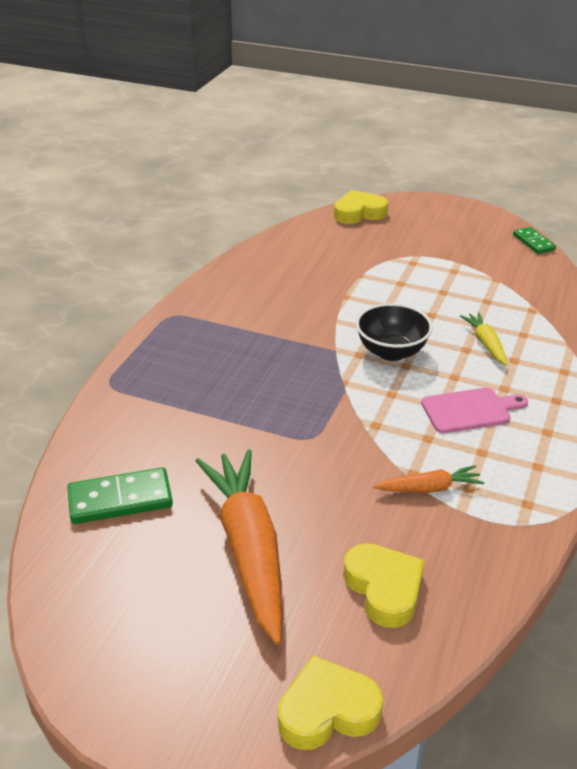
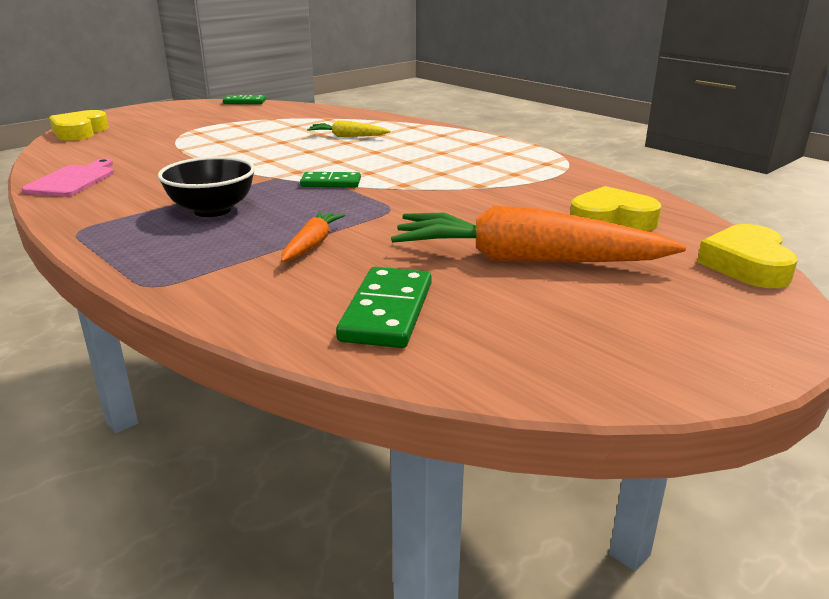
camera: 65 degrees left, 10 degrees down
black bowl [356,303,433,361] -> black bowl moved to [158,157,255,217]
orange carrot [373,465,484,493] -> orange carrot moved to [281,211,346,262]
pink cutting board [421,388,528,433] -> pink cutting board moved to [22,158,114,197]
none -> green domino [300,172,361,188]

